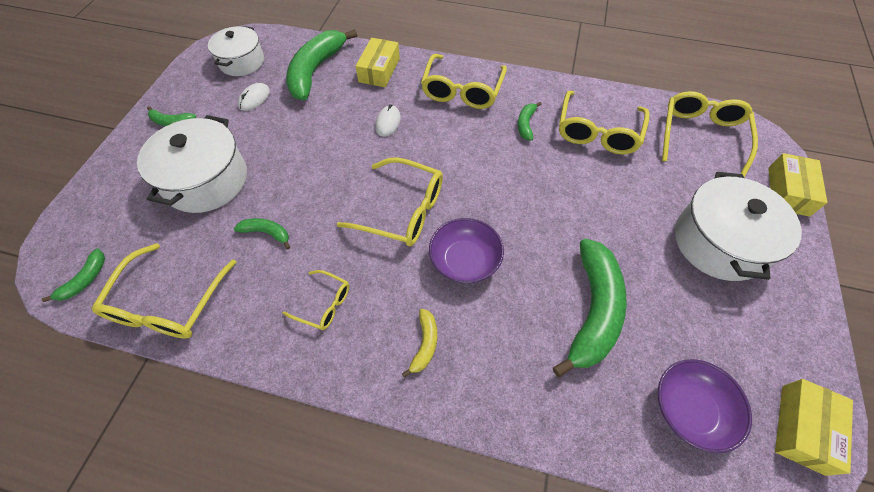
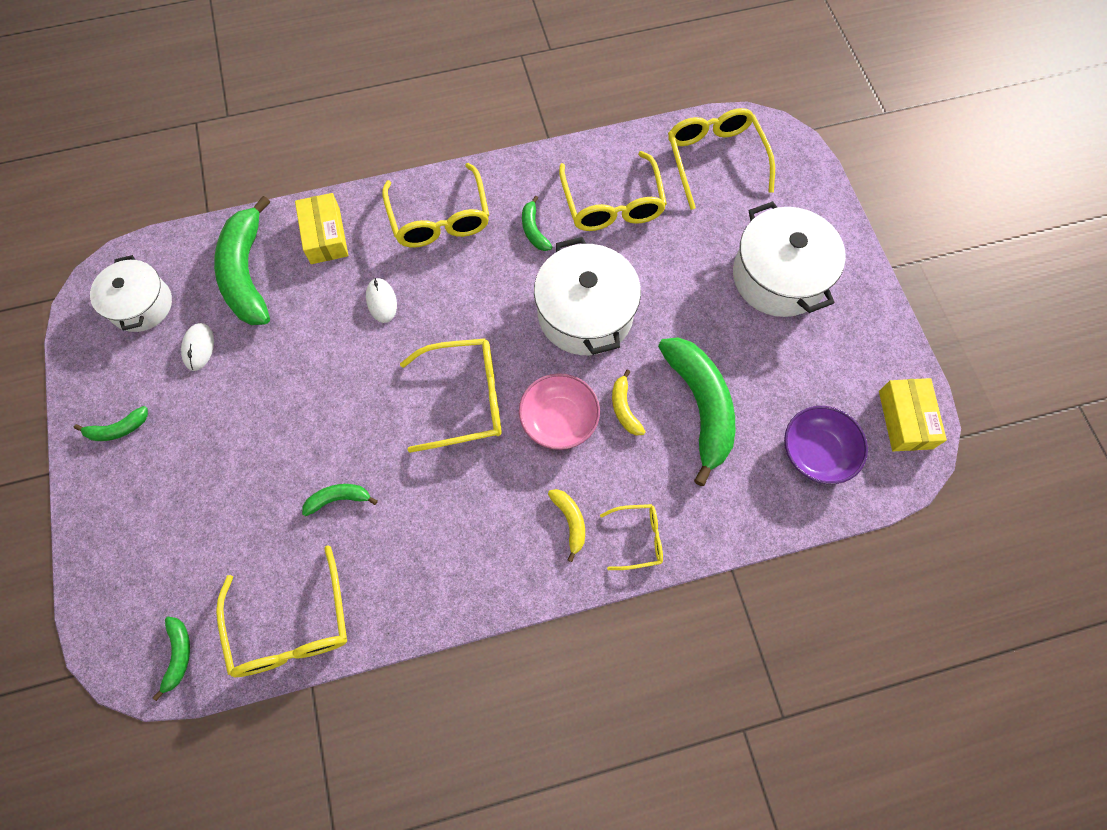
camera: 30 degrees left, 10 degrees up
white pot [137,115,247,213] -> white pot moved to [534,237,641,355]
yellow glasses [283,270,349,330] -> yellow glasses moved to [600,504,663,570]
purple bowl [429,218,504,283] -> pink bowl [519,373,600,450]
yellow box [768,153,827,217] -> none
none -> yellow banana [612,369,646,436]

